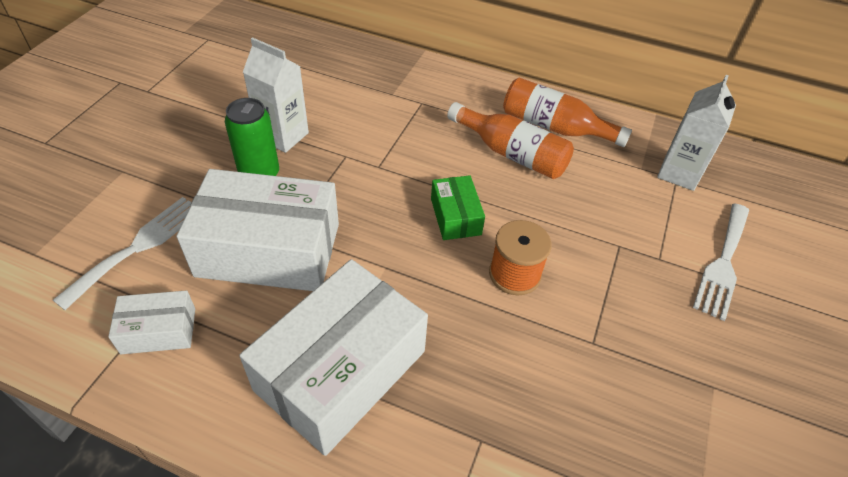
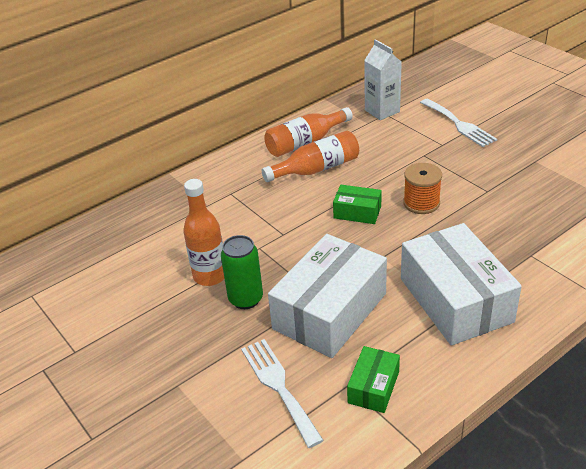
camera: 55 degrees left, 10 degrees down
white box [108,290,195,354] -> green box [347,346,400,413]
white carton [243,37,309,153] -> orange bottle [183,179,224,286]

